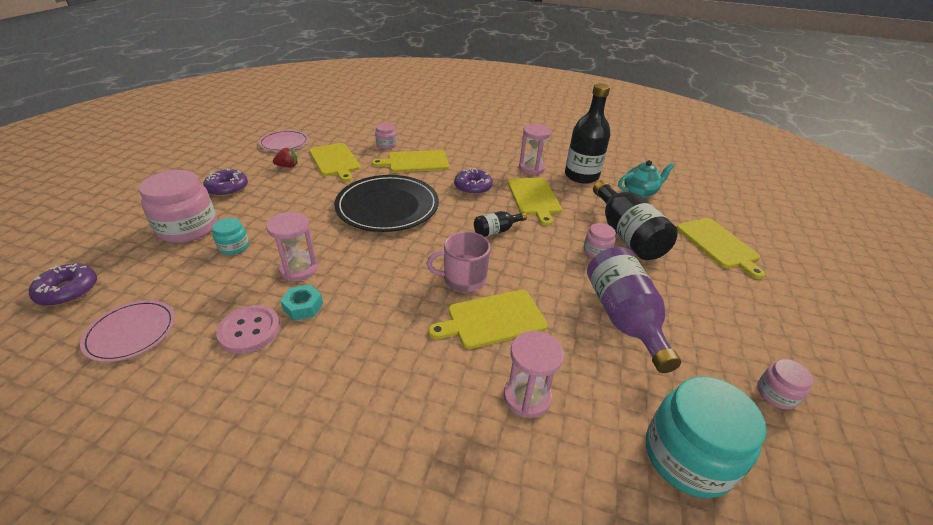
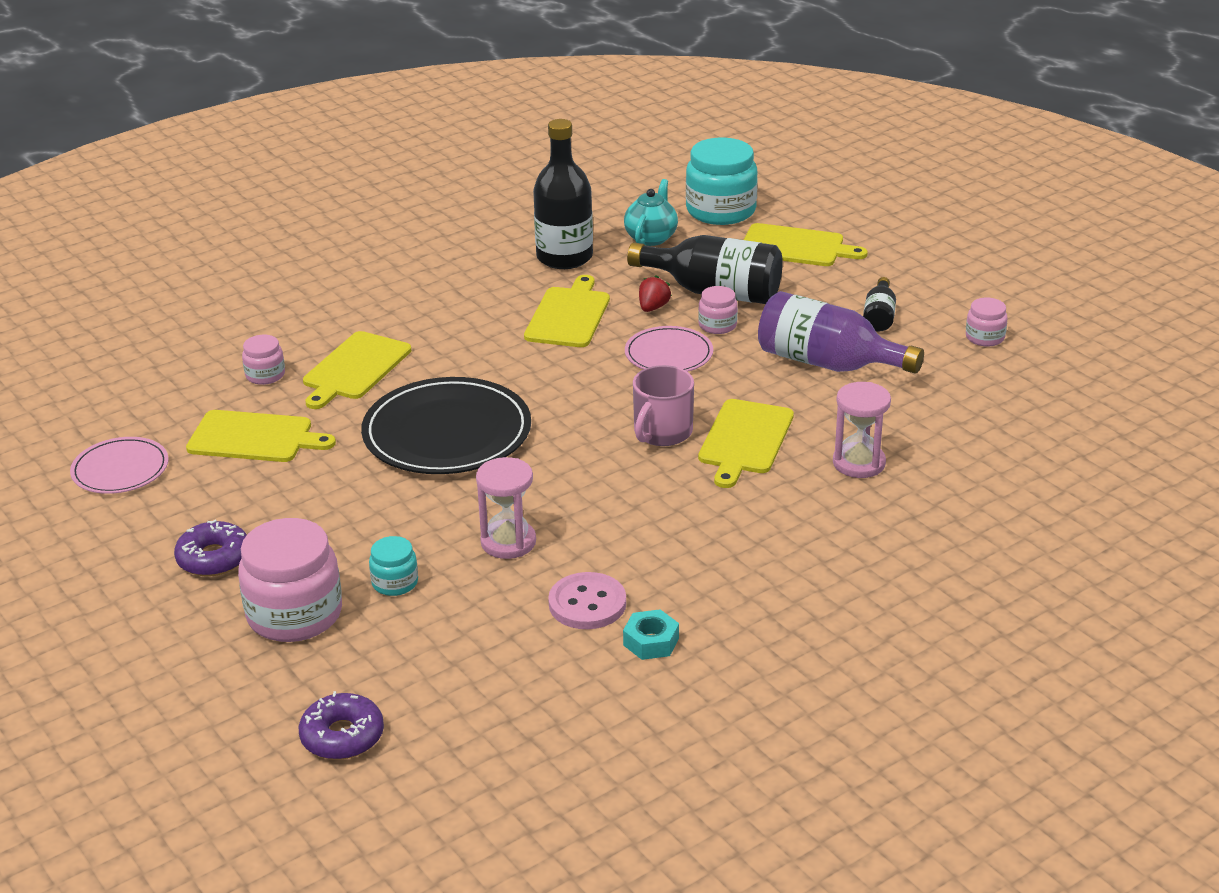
camera: 50 degrees left, 5 degrees down
pink plate [80,300,175,362] -> pink plate moved to [625,326,713,372]
red strawberry [273,148,298,168] -> red strawberry moved to [639,275,672,312]
turquoise nut [280,284,323,321] -> turquoise nut moved to [623,609,679,660]
purple donut [454,168,493,195] -> none
black bottle [474,211,527,237] -> black bottle moved to [863,277,896,332]
yellow cutting board [507,177,562,226] -> yellow cutting board turned 105 degrees counterclockwise [524,275,610,347]
pink hourglass [519,124,551,175] -> none
turquoise jar [646,376,767,498] -> turquoise jar moved to [686,137,758,225]

